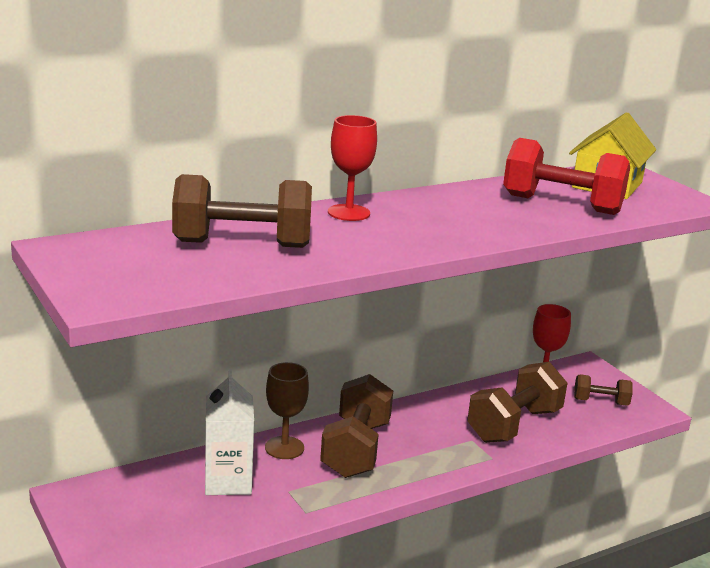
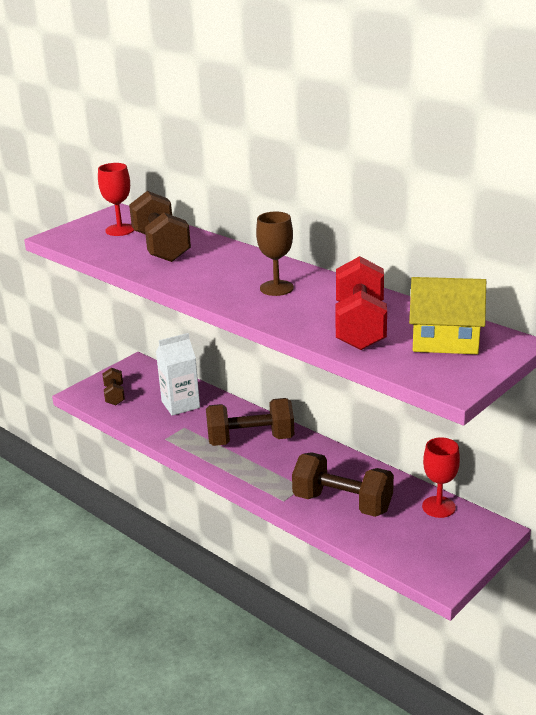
camera: 75 degrees right, 5 degrees up
brown goblet [265,362,309,459] -> brown goblet moved to [256,212,294,296]
red goblet [328,115,377,221] -> red goblet moved to [98,163,134,236]
brown dumbbell [574,374,633,406] -> brown dumbbell moved to [103,368,125,405]

